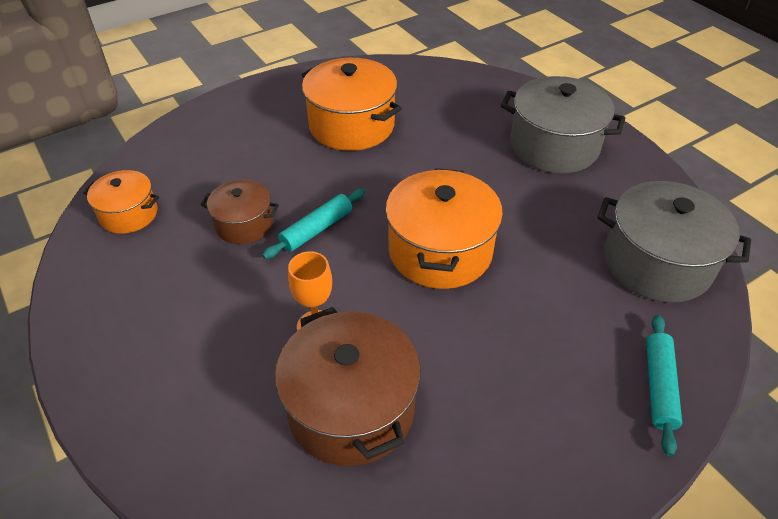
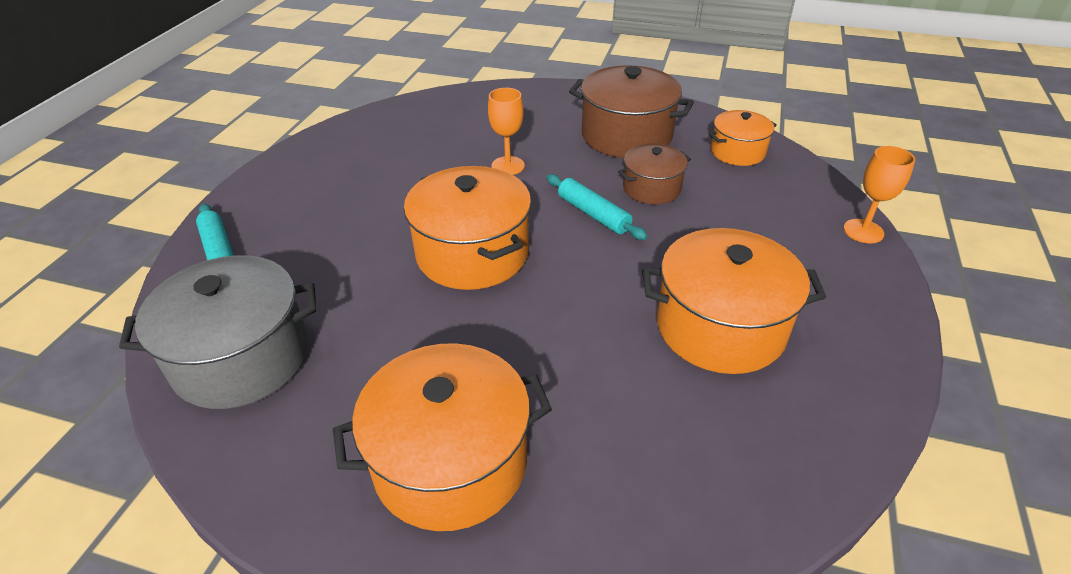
camera: 140 degrees right, 5 degrees down
turquoise rolling pin [262,189,365,259] -> turquoise rolling pin turned 45 degrees counterclockwise [547,174,648,240]
brown pot [275,307,421,466] -> brown pot moved to [569,65,694,158]
grey pot [501,76,625,174] -> orange pot [332,343,552,531]
none -> orange goblet [843,146,915,243]

